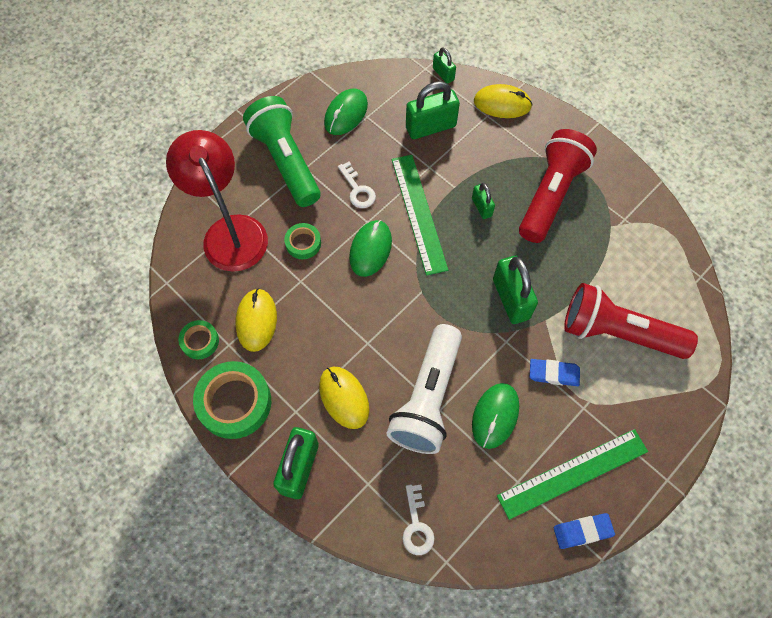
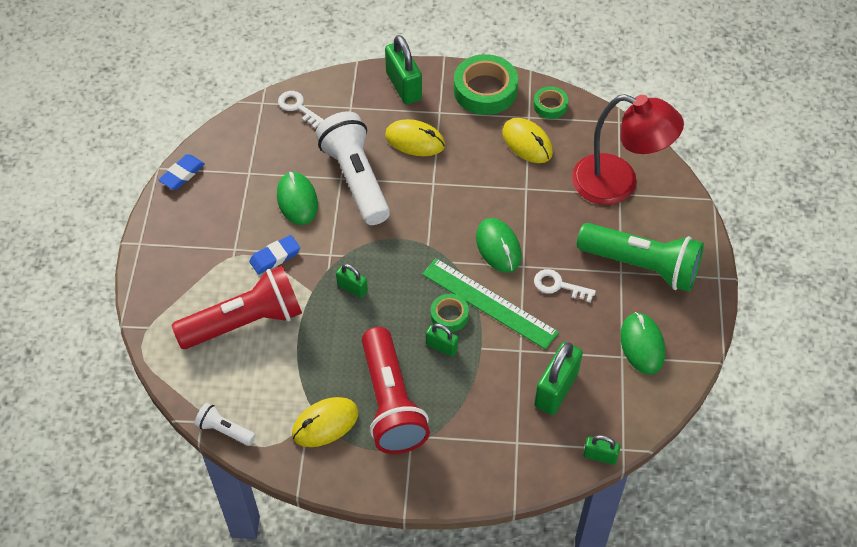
camera: 140 degrees right, 10 degrees down
green tape [284,223,321,259] -> green tape moved to [431,294,469,332]
yellow mouse [474,84,533,118] -> yellow mouse moved to [292,397,359,447]
green padlock [493,256,538,324] -> green padlock [336,264,368,298], size x0.55
green ruler [497,429,648,520] -> none
none -> white flashlight [195,403,255,446]

